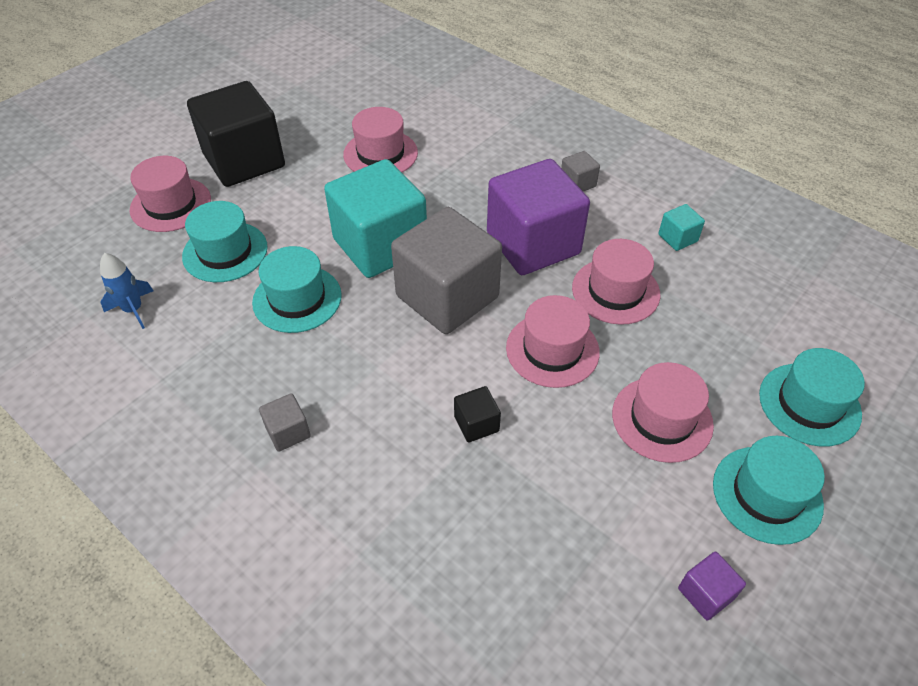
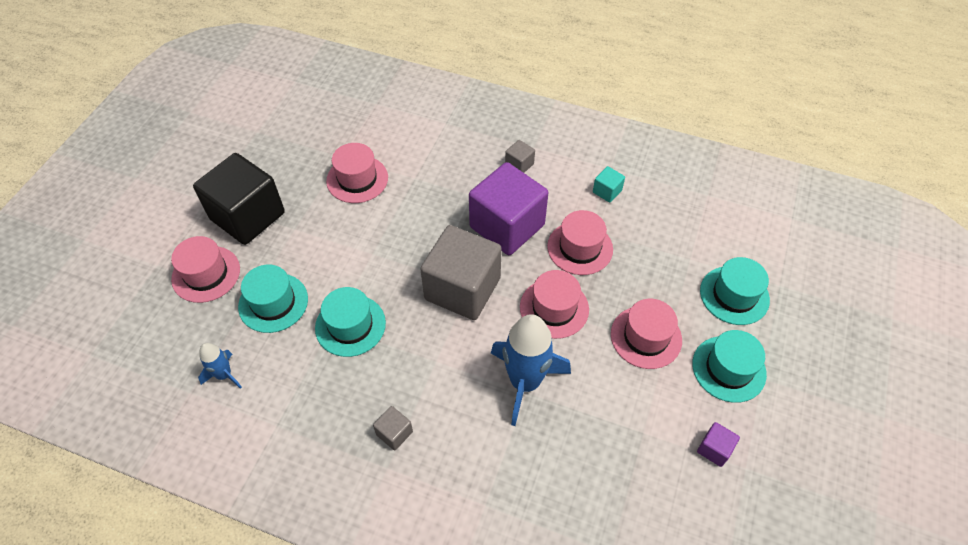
camera: 20 degrees left, 5 degrees up
turquoise cube [324,159,427,278] -> none
black cube [454,386,501,443] -> blue rocket [491,314,571,426]

